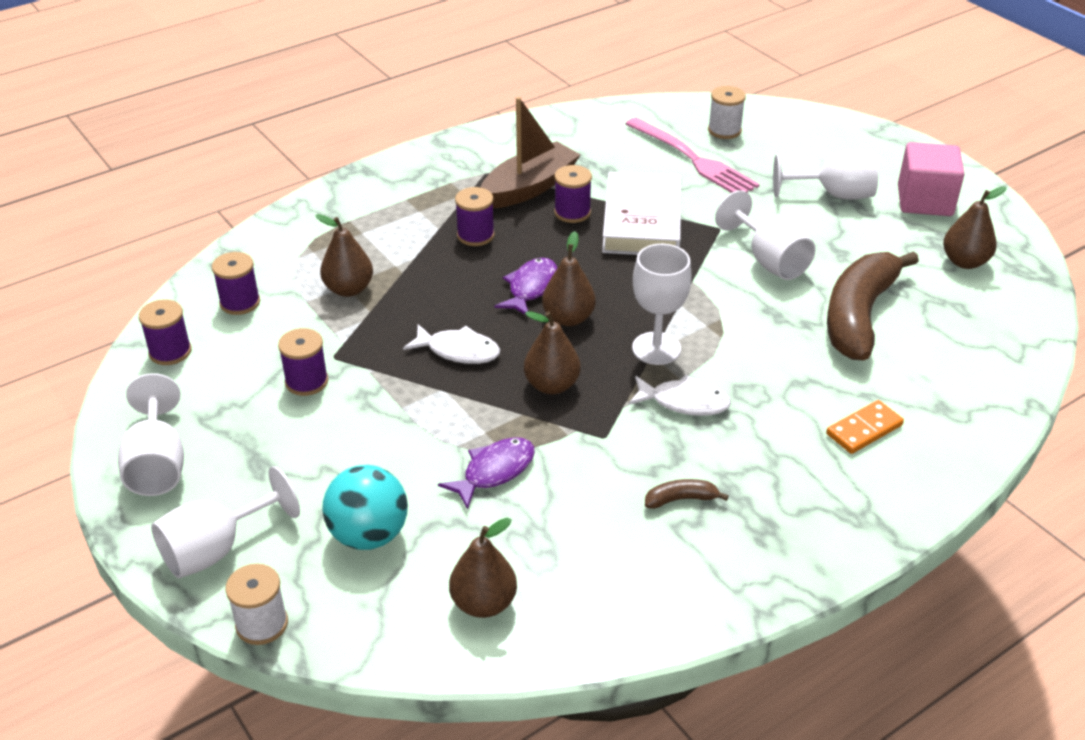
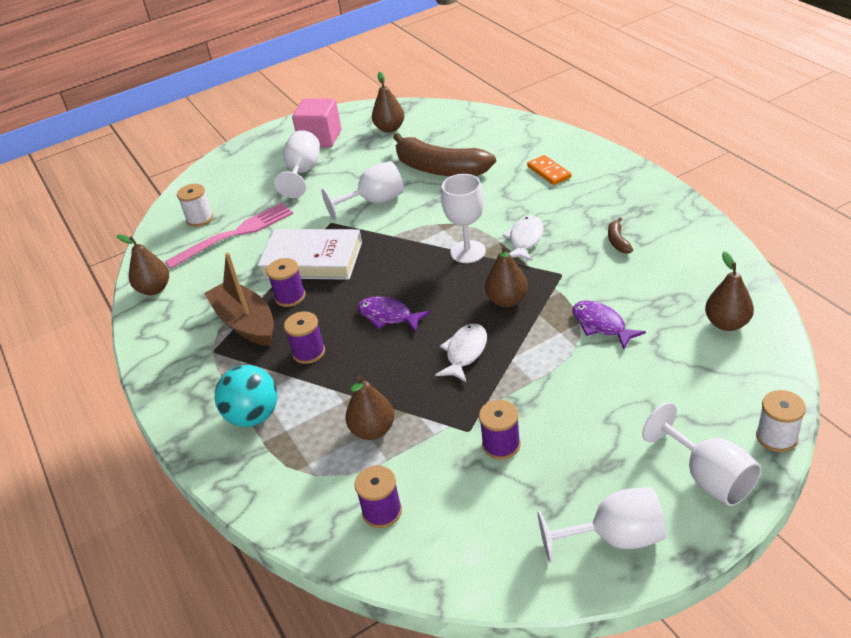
camera: 80 degrees left, 0 degrees up
purple spool [139,299,191,365] -> none
turquoise ball [322,465,408,550] -> turquoise ball moved to [215,365,278,427]
brown pear [542,231,596,326] -> brown pear moved to [117,234,169,295]

